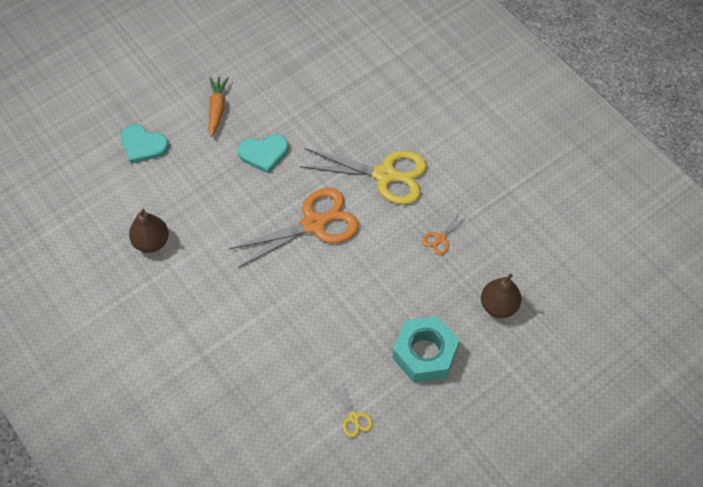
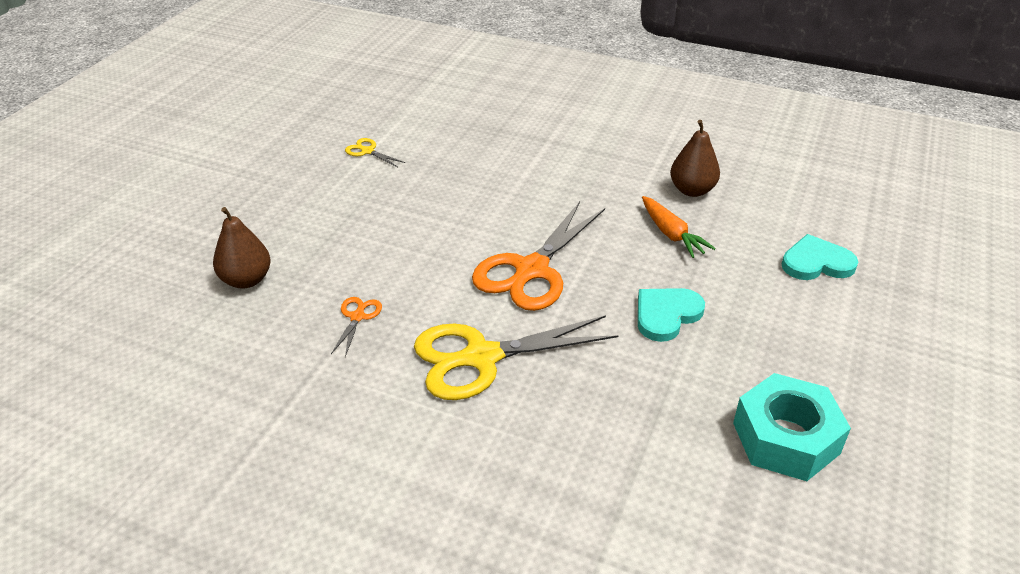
camera: 150 degrees right, 20 degrees down
orange carrot [209,77,229,137] -> orange carrot moved to [642,196,716,258]
turquoise nut [393,316,459,383] -> turquoise nut moved to [733,373,851,481]

